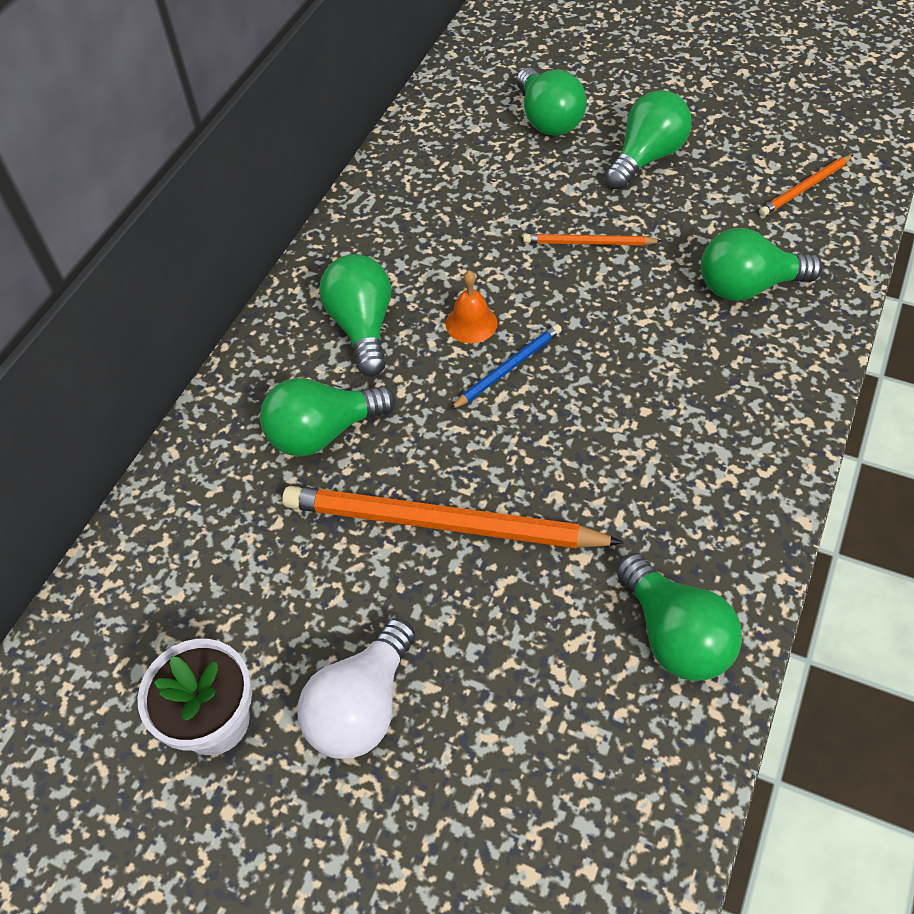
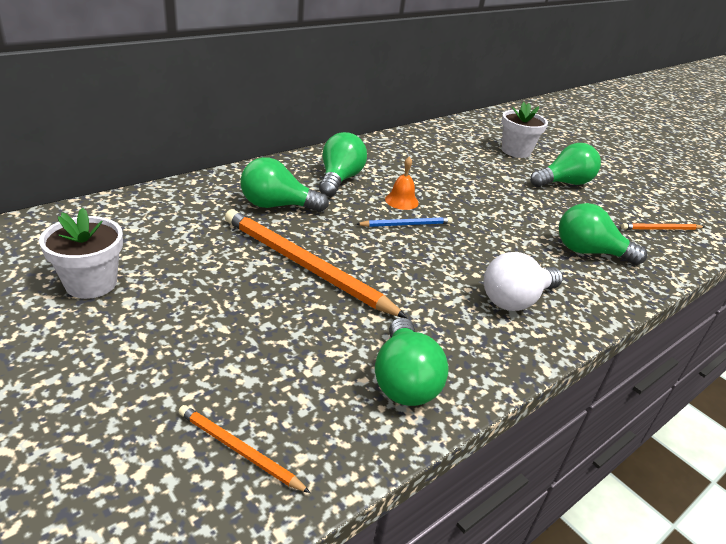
camera: 20 degrees right, 20 degrees down
white light bulb [298,618,416,759] -> white light bulb moved to [484,252,563,311]
green light bulb [516,68,587,136] -> white flower pot [501,102,548,158]
orange pencil [523,234,662,246] -> orange pencil moved to [178,405,310,493]

